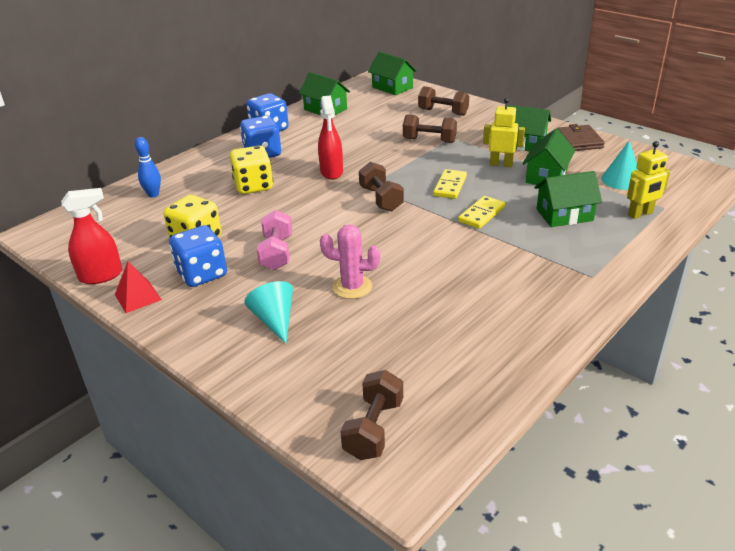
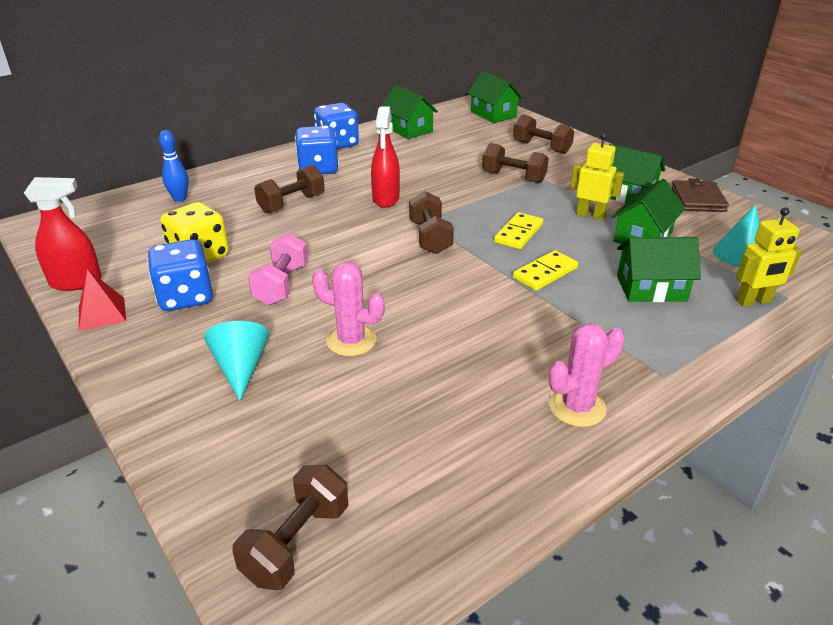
camera: 10 degrees right, 0 degrees up
yellow dice [230,146,273,194] -> brown dumbbell [254,165,325,213]
none -> pink cactus [549,323,625,427]

